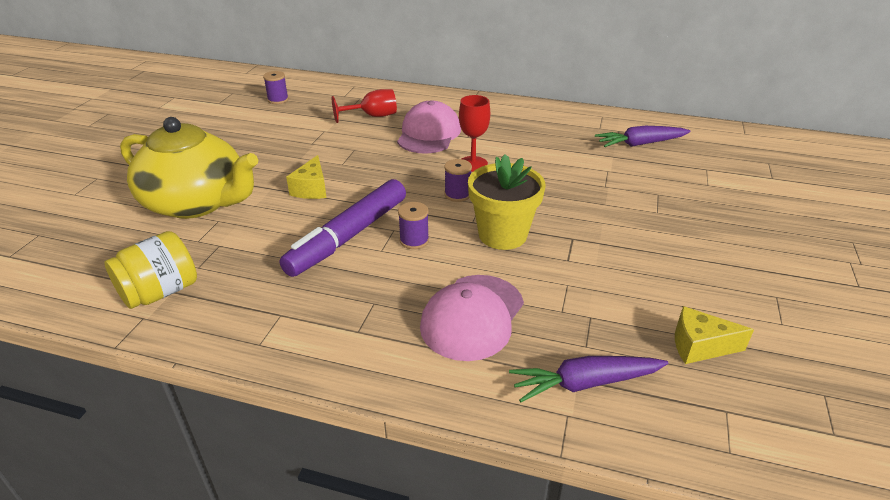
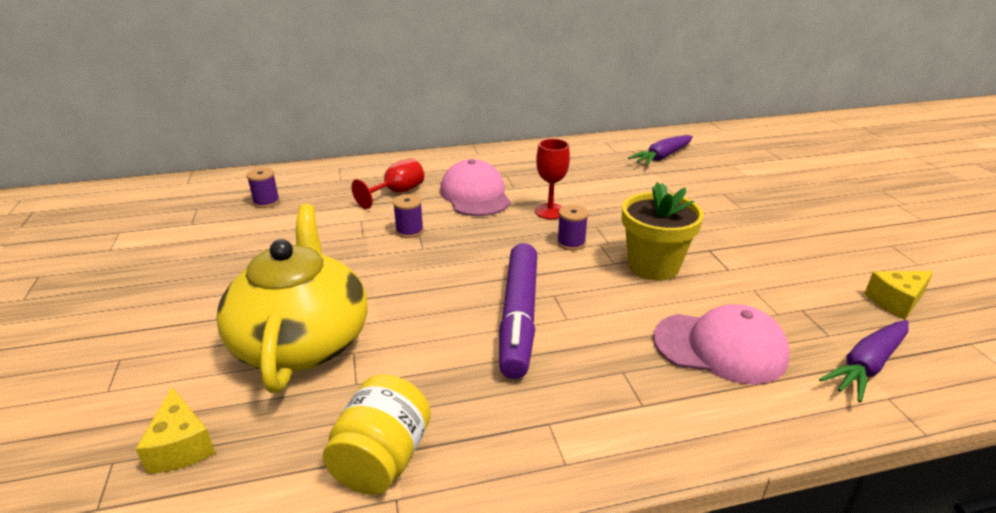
camera: 30 degrees left, 5 degrees down
yellow teapot [120,117,258,219] -> yellow teapot turned 90 degrees counterclockwise [216,204,367,393]
yellow cheese [286,155,327,199] -> yellow cheese moved to [136,387,215,474]
purple spool [398,202,429,249] -> purple spool moved to [393,194,424,238]
pink cap [420,275,524,361] -> pink cap turned 75 degrees counterclockwise [653,304,789,384]

